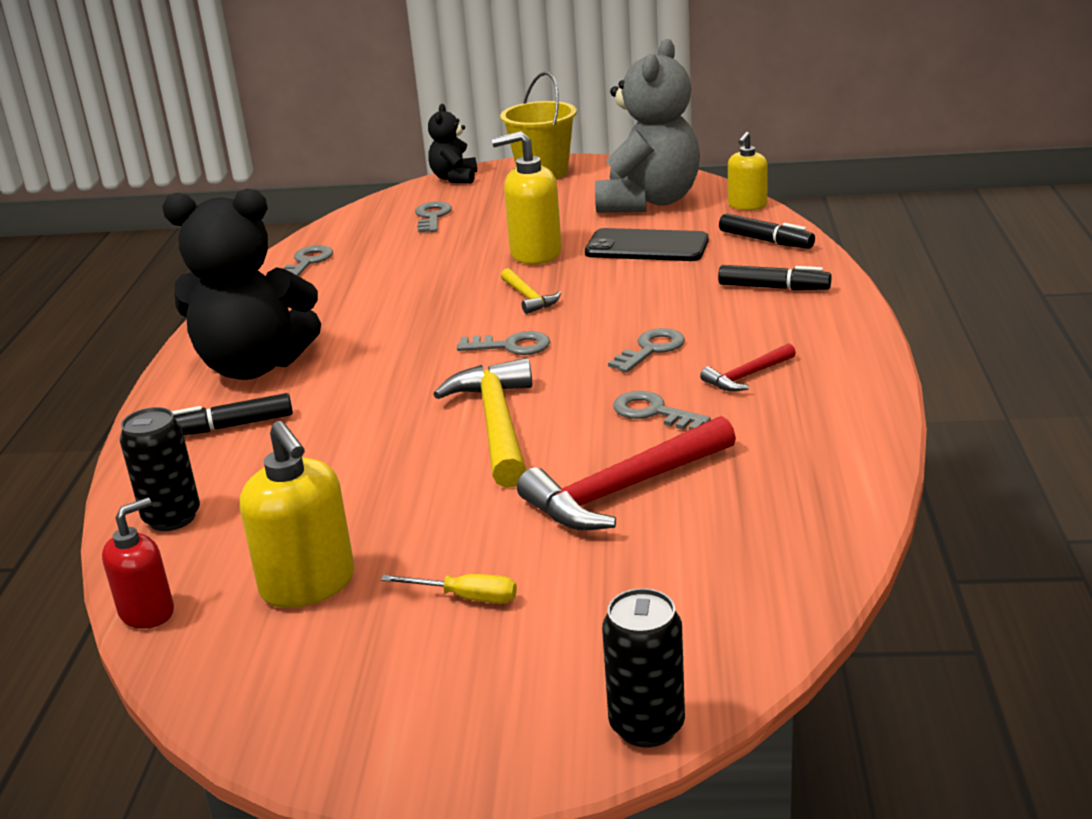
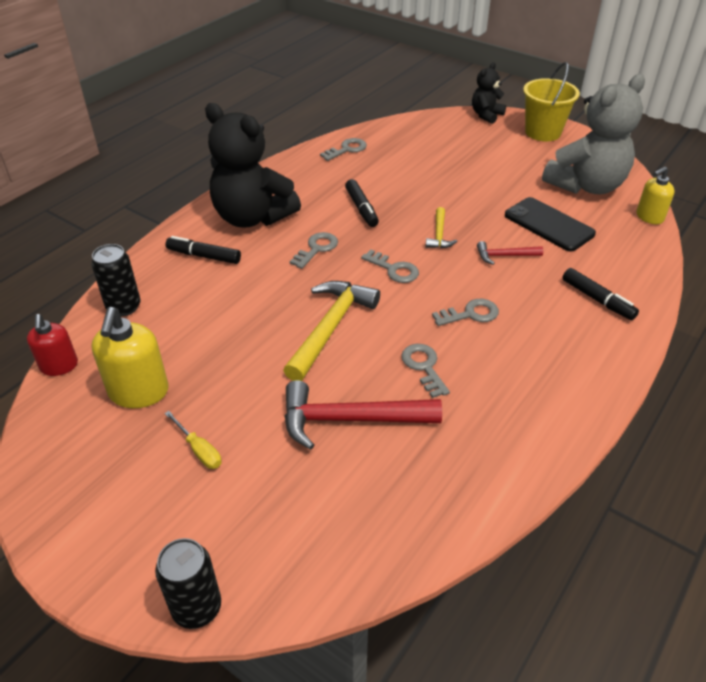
camera: 30 degrees right, 15 degrees up
red soap dispenser [102,497,174,629] -> red soap dispenser turned 90 degrees clockwise [27,314,78,376]
grey key [415,201,452,233] -> grey key moved to [290,232,338,269]
yellow soap dispenser [492,131,562,264] -> none
red hammer [700,343,796,392] -> red hammer moved to [477,241,543,265]
black marker [719,213,815,249] -> black marker moved to [345,179,379,227]

